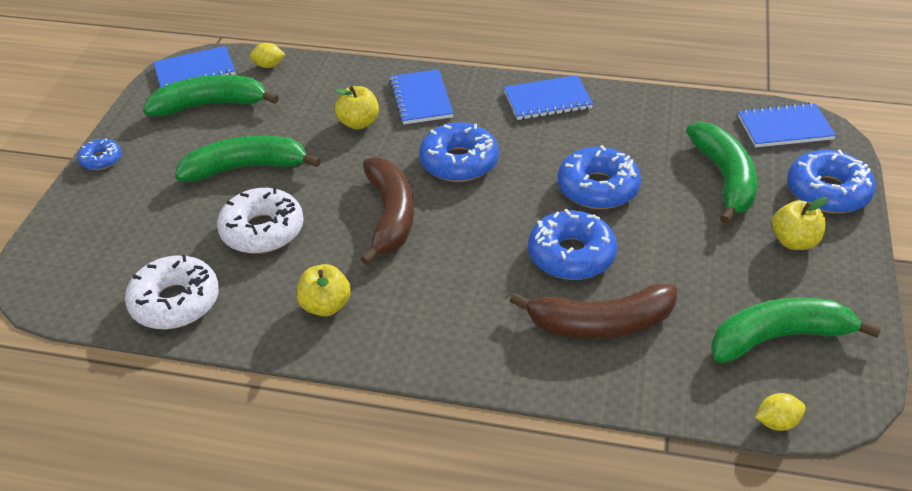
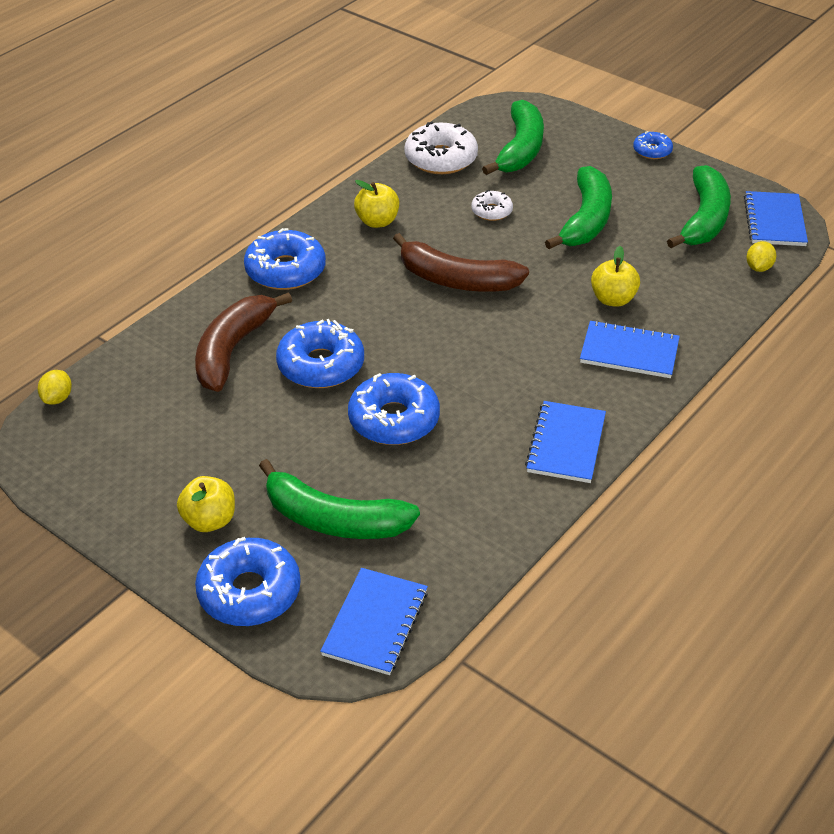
camera: 115 degrees right, 0 degrees up
white donut [217,187,304,254] -> white donut [471,190,513,221], size x0.54
blue donut [419,122,499,182] -> blue donut moved to [244,228,326,290]
green banana [711,298,881,363] -> green banana moved to [482,100,544,175]

